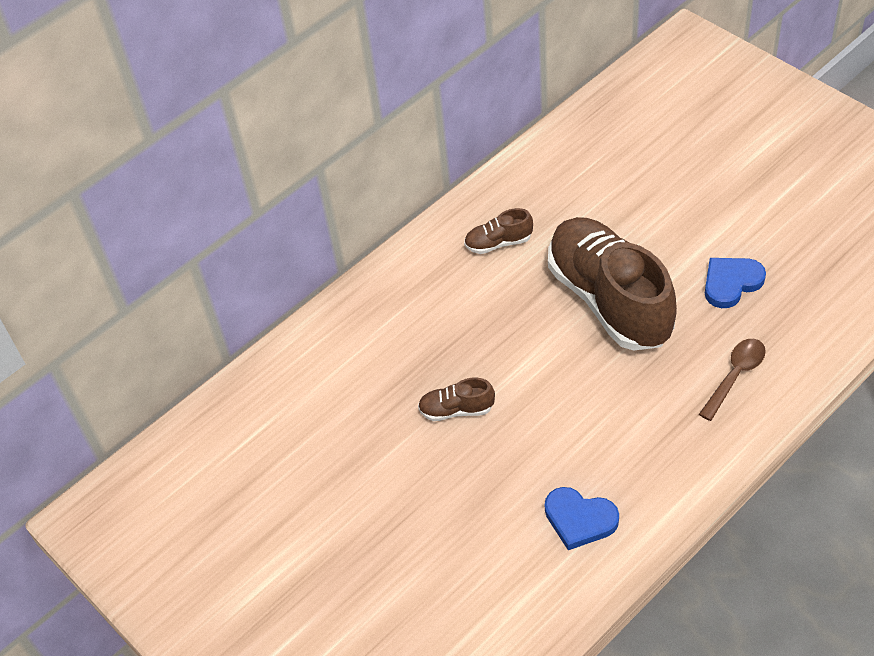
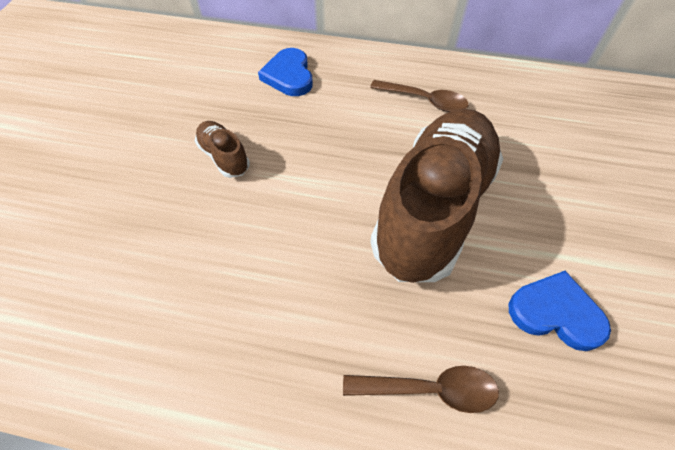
camera: 50 degrees right, 5 degrees up
brown shoe [464,208,533,254] -> brown spoon [370,80,469,112]
blue heart [545,487,619,550] -> blue heart moved to [258,48,313,96]

